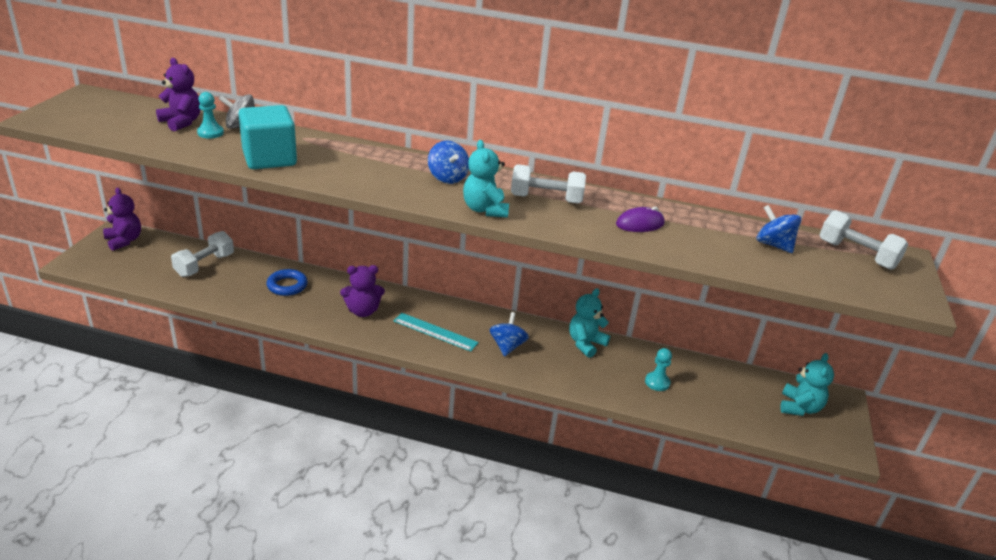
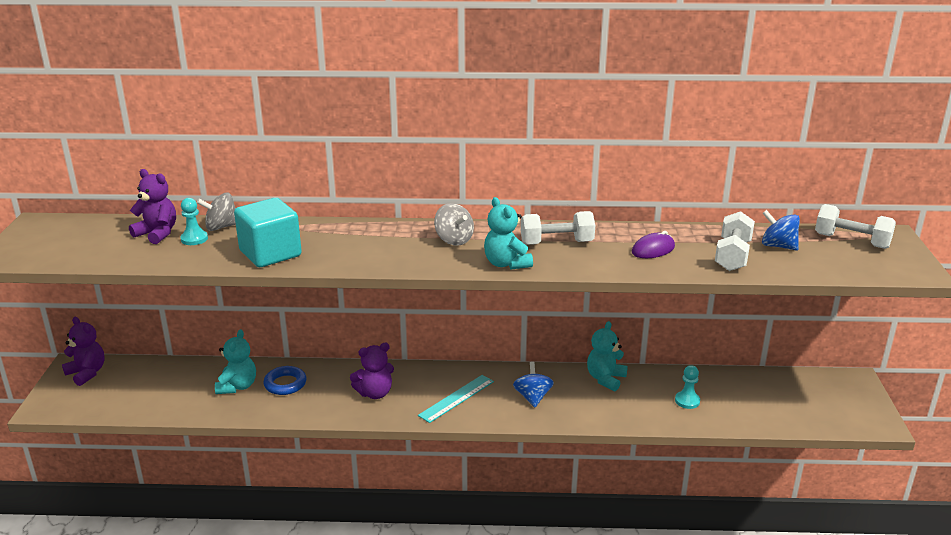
camera: 10 degrees left, 5 degrees down
white dumbbell [171,231,234,277] -> white dumbbell moved to [715,211,755,271]
turquoise ruler [394,313,479,352] -> turquoise ruler turned 60 degrees counterclockwise [418,375,494,423]
blue spinning top [428,141,469,184] -> grey spinning top [434,203,474,246]
turquoise teddy bear [780,353,834,416] -> turquoise teddy bear moved to [215,330,256,394]

